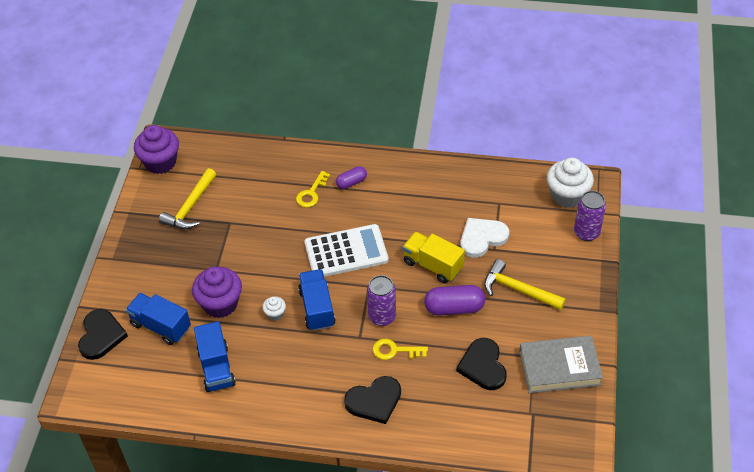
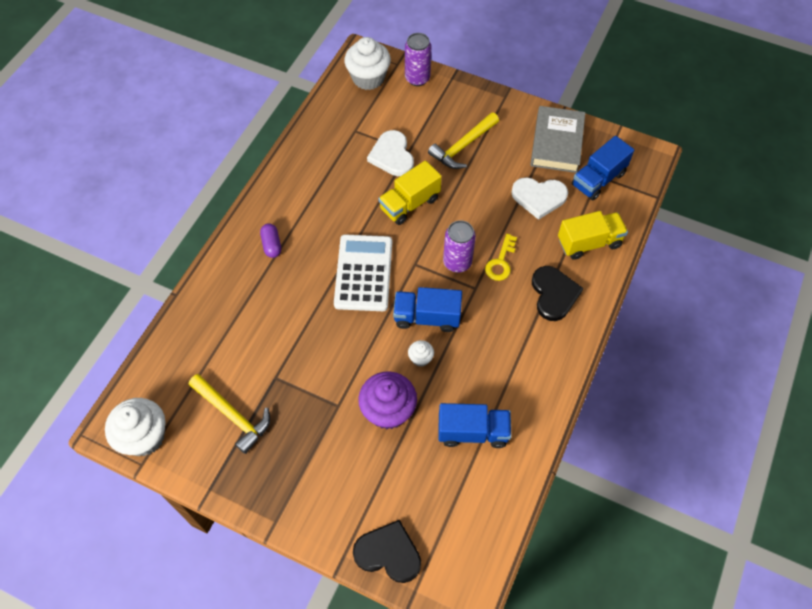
camera: 75 degrees left, 10 degrees up
blue truck [126,293,191,345] -> blue truck moved to [572,136,634,200]
purple cupcake [134,125,179,174] -> white cupcake [105,398,165,456]
yellow key [296,171,330,208] -> none
purple capsule [424,285,485,316] -> none
black heart [456,338,507,390] -> white heart [511,177,568,220]
none -> yellow truck [558,211,628,260]

